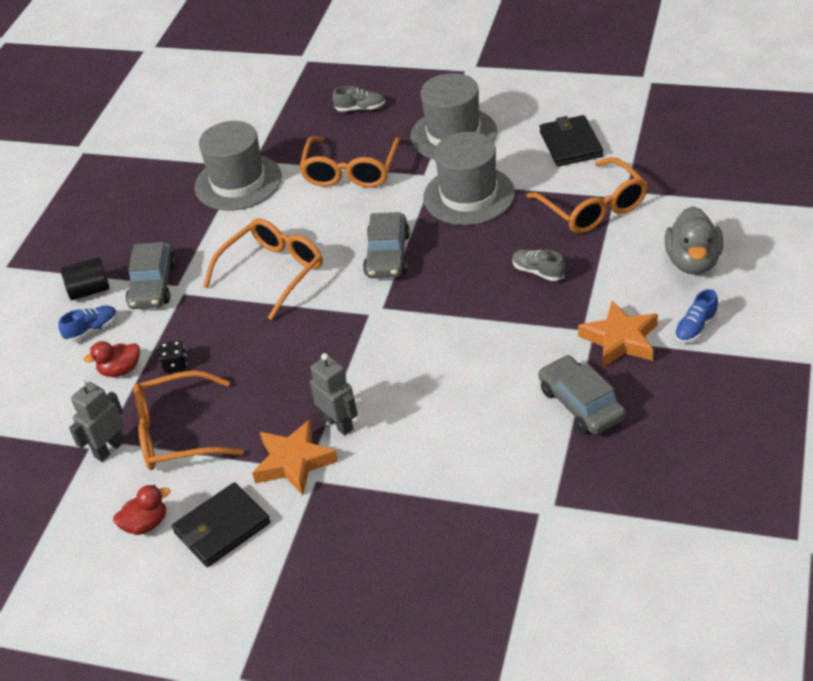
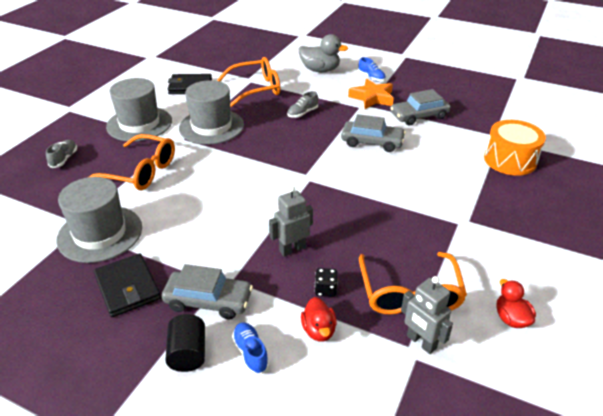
camera: 85 degrees left, 5 degrees down
black wallet [172,482,271,567] -> black wallet moved to [94,253,161,317]
orange glasses [203,218,323,320] -> none
orange star [252,419,338,495] -> none
grey robot [310,353,358,436] -> grey robot moved to [269,186,313,257]
grey car [363,212,410,278] -> grey car moved to [341,114,406,152]
none -> orange drum [484,120,546,176]

